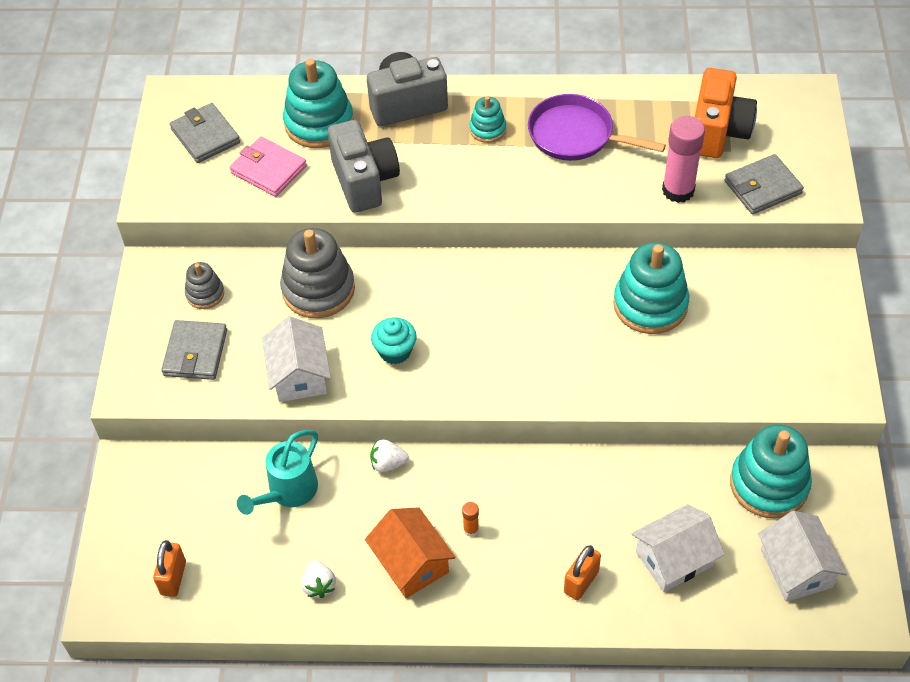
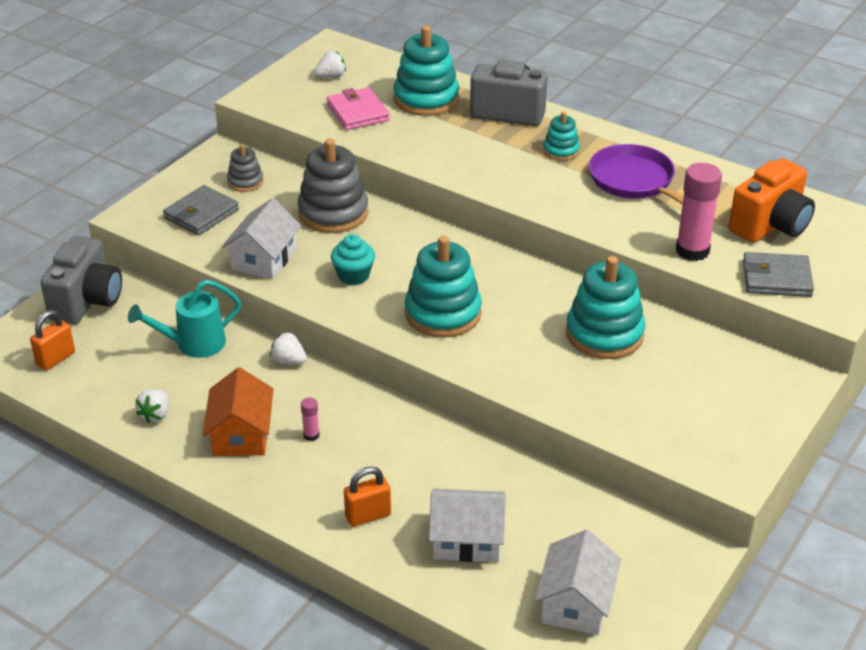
camera: 30 degrees right, 15 degrees down
grey wallet [170,103,240,163] -> white strawberry [314,51,346,78]
grey camera [328,120,400,213] -> grey camera moved to [41,236,122,324]
orange glue stick [462,502,479,537] -> pink glue stick [301,397,320,441]
turquoise stacking toy [730,425,812,519] -> turquoise stacking toy moved to [405,236,482,338]

